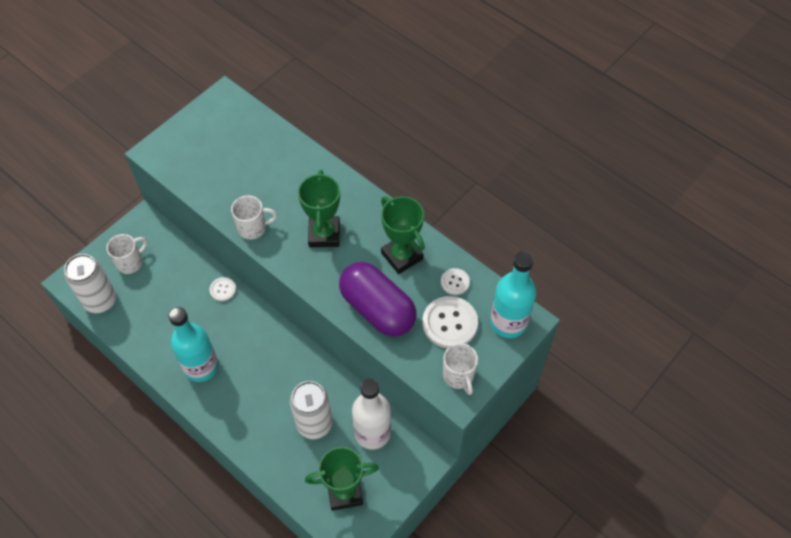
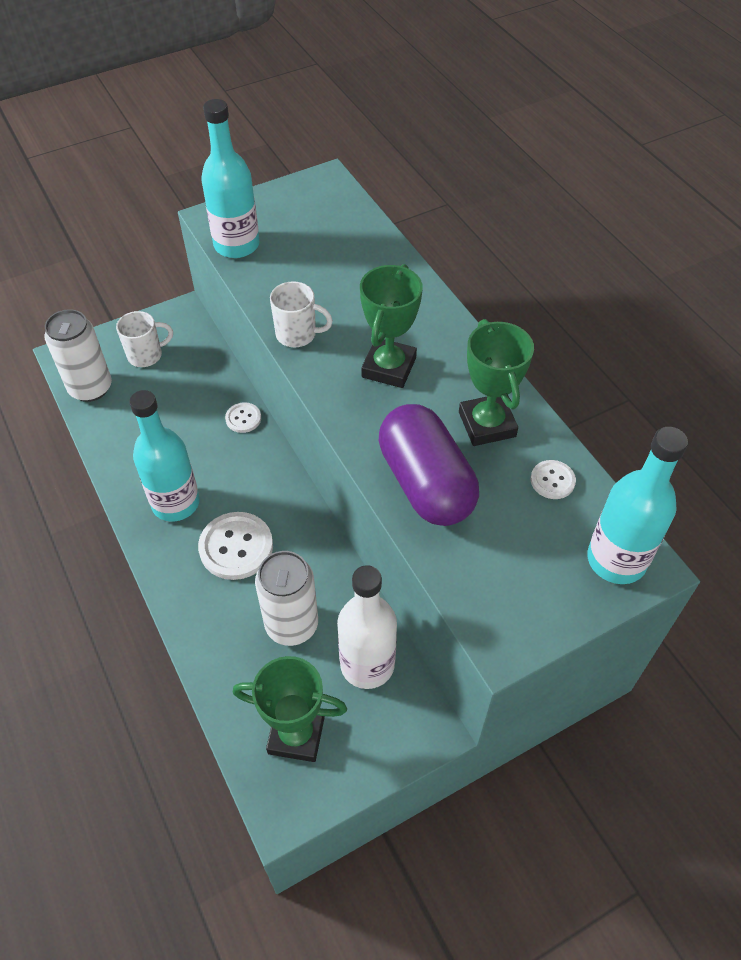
camera: 20 degrees right, 5 degrees down
white button [422,296,478,349] -> white button moved to [198,512,273,580]
white mug [443,343,478,395] -> none
none -> turquoise bottle [201,99,260,258]

